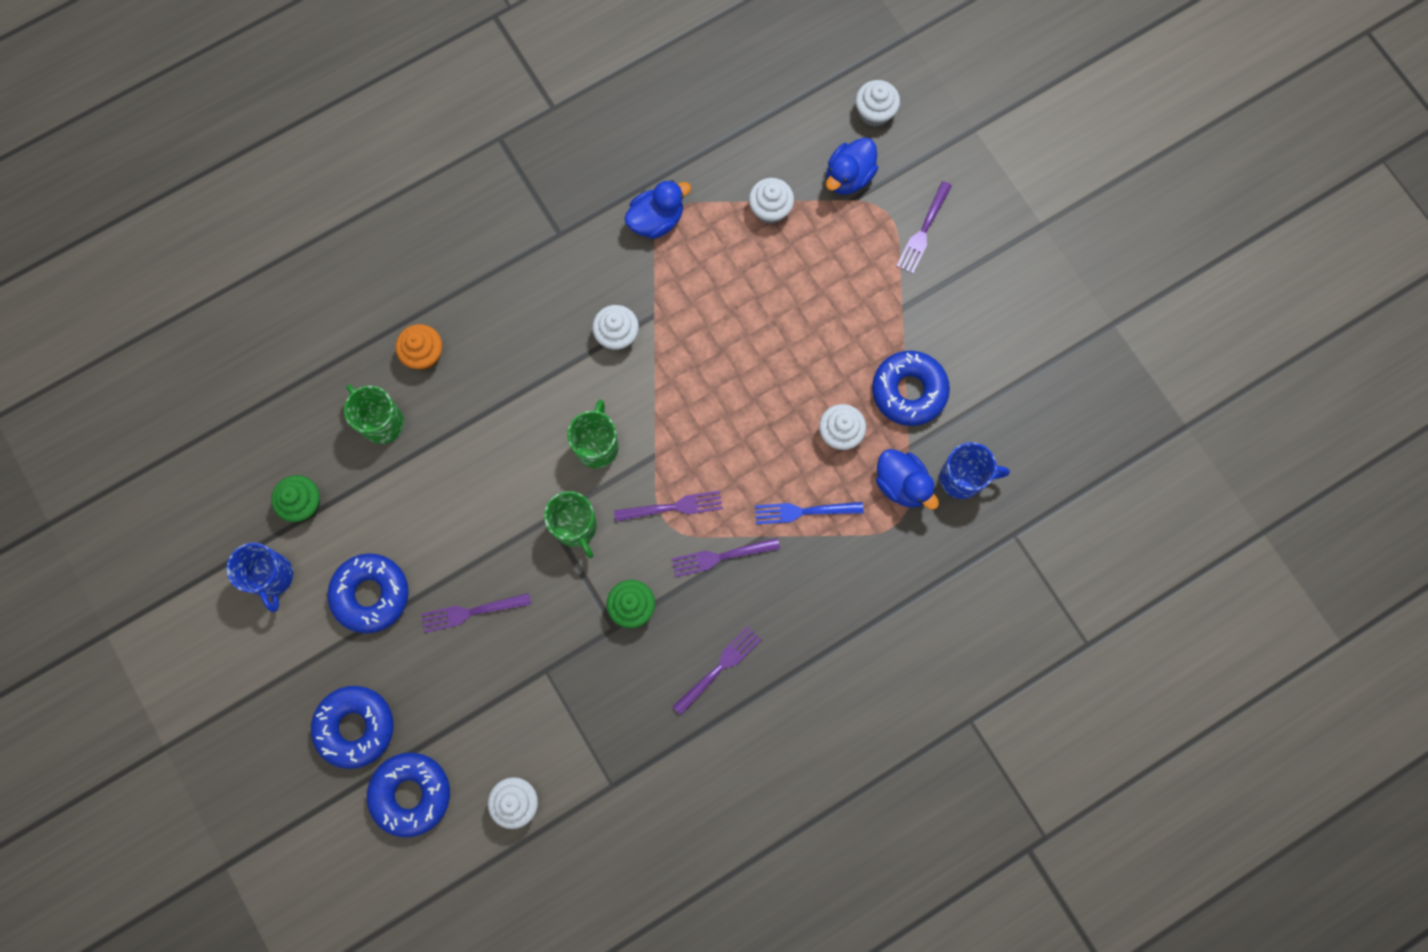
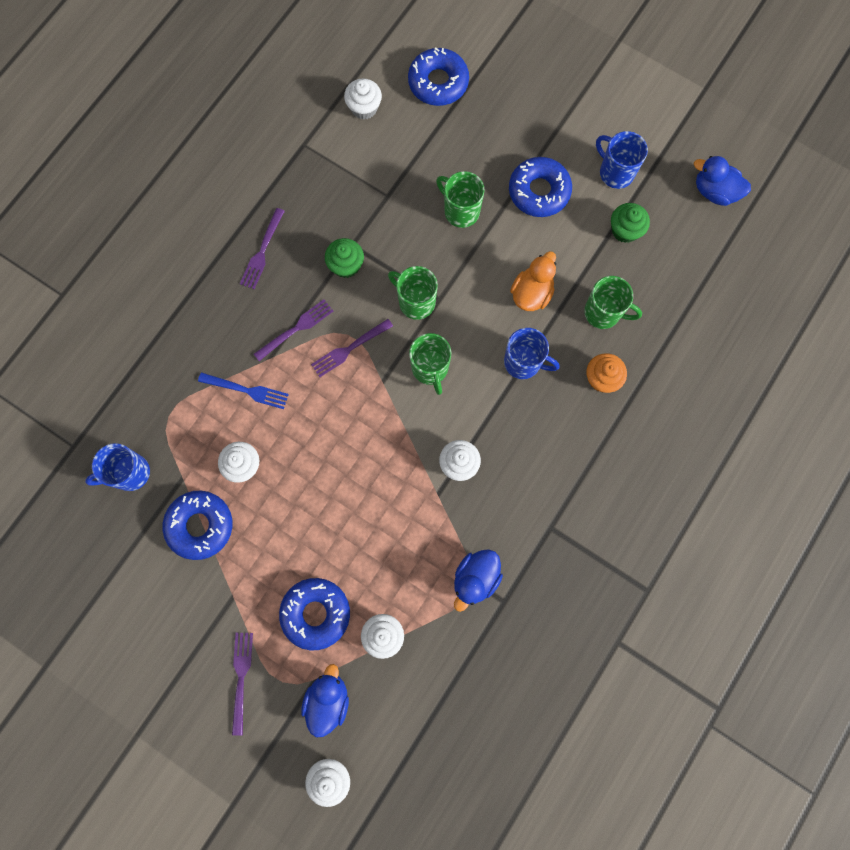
camera: 155 degrees right, 0 degrees up
blue donut [311,686,394,769] -> blue donut moved to [279,578,350,650]
purple fork [421,593,531,633] -> green mug [436,171,485,228]
blue fork [755,502,863,524] -> blue fork turned 45 degrees clockwise [198,372,289,409]
blue duck [876,449,939,510] -> blue duck moved to [694,156,751,206]
none -> blue mug [504,328,560,379]
none -> orange duck [510,251,556,311]

